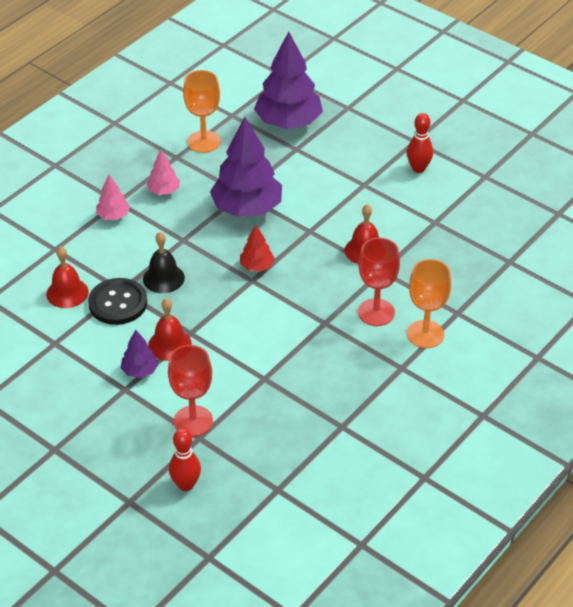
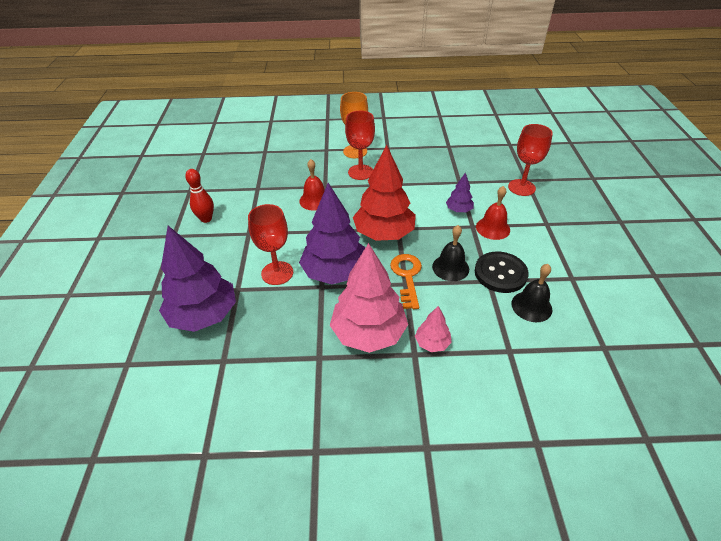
camera: 130 degrees left, 0 degrees up
red bell [46,247,89,308] -> black bell [511,264,553,322]
purple tree [120,330,158,378] -> purple tree moved to [446,172,474,212]
pink tree [146,150,180,195] -> pink tree [330,243,408,353], size x2.13
red bowling pin [169,428,201,491] -> none
orange goblet [183,70,220,153] -> none
red tree [240,225,275,271] -> red tree [353,145,416,241], size x2.13
none -> red goblet [248,204,293,285]
none -> orange key [390,254,422,309]

